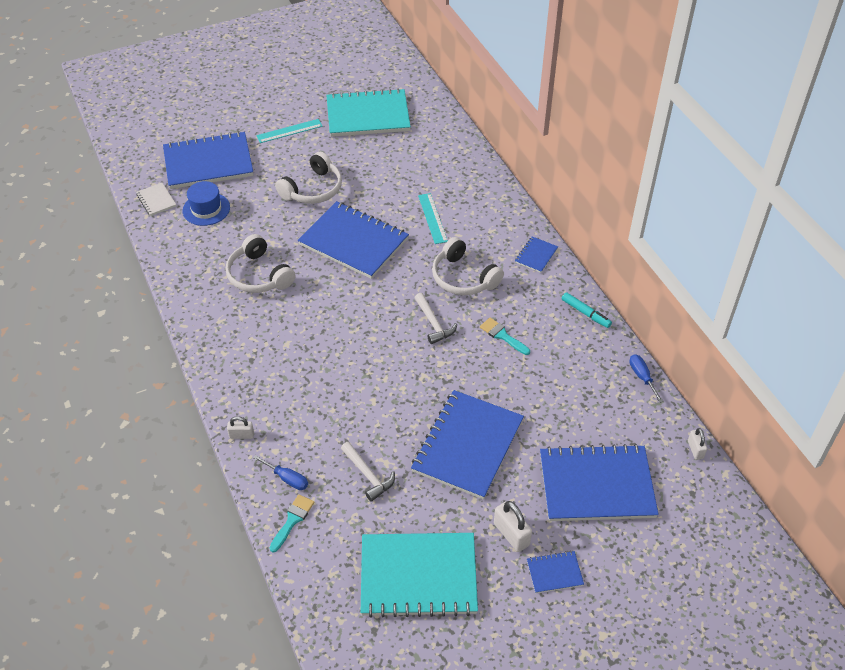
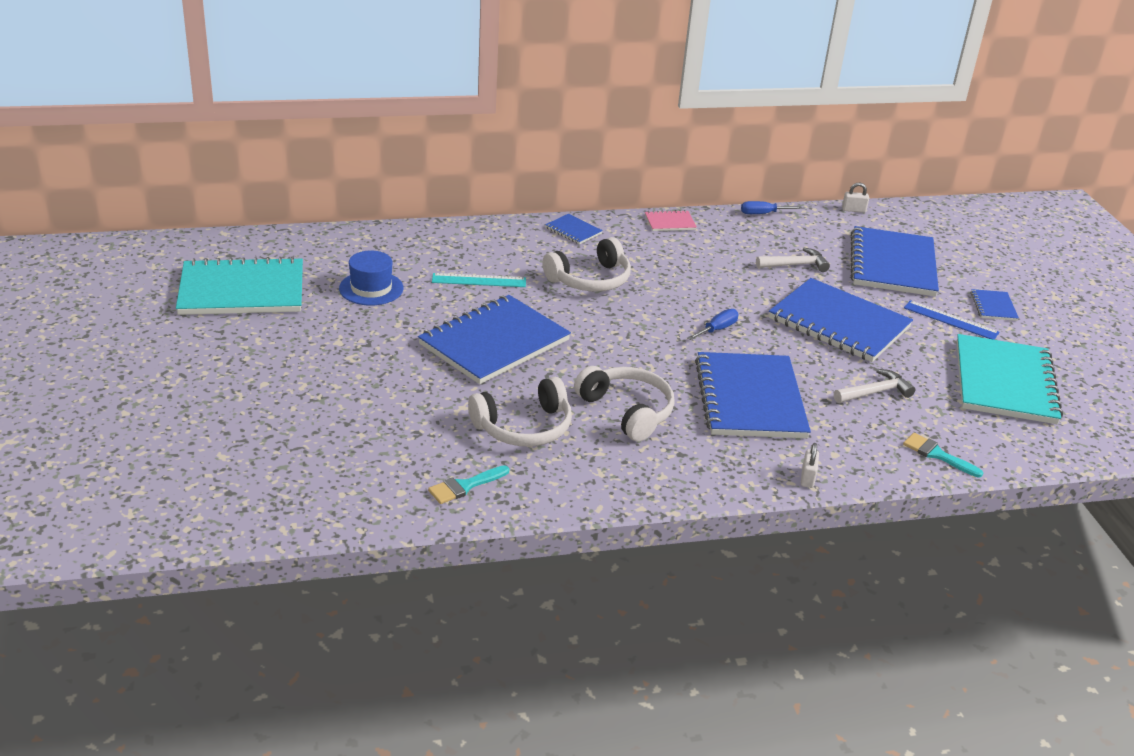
camera: 80 degrees left, 15 degrees down
white notebook [136,183,176,216] -> none
blue notebook [163,131,253,189] -> blue notebook moved to [695,352,811,438]
blue hat [183,181,230,226] -> blue hat moved to [339,251,404,306]
blue screwdriver [253,455,308,490] -> blue screwdriver moved to [687,309,739,340]
turquoise ruler [256,119,323,143] -> none
white headphones [275,152,342,204] -> white headphones moved to [574,366,675,441]
turquoise notebook [326,88,411,137] -> turquoise notebook turned 75 degrees clockwise [176,256,303,315]
white hammer [414,293,457,344] -> white hammer moved to [756,248,830,272]
turquoise brush [480,318,530,355] -> turquoise brush moved to [428,465,509,504]
white padlock [494,501,532,552] -> blue ruler [904,300,1000,340]
turquoise marker [562,292,612,328] -> pink notebook [645,210,697,231]

